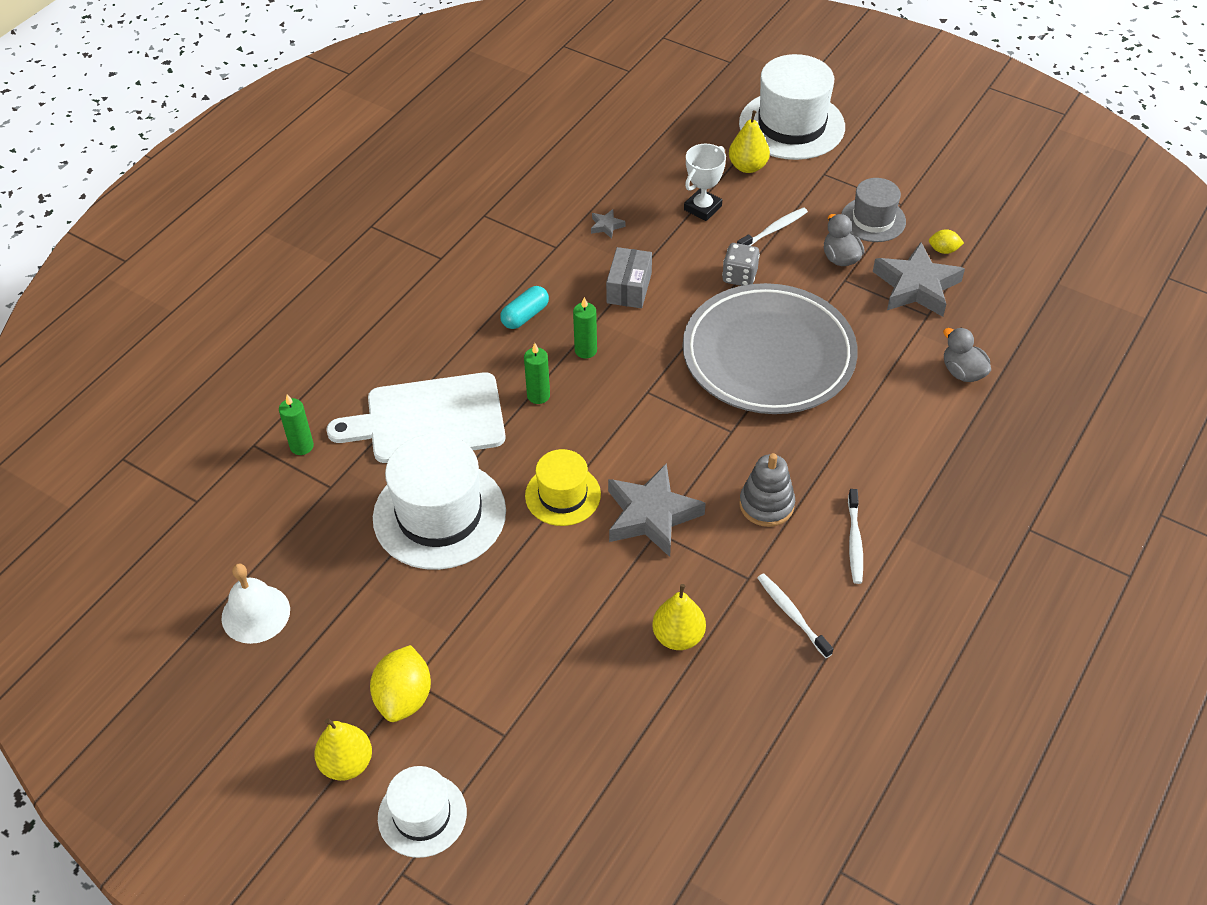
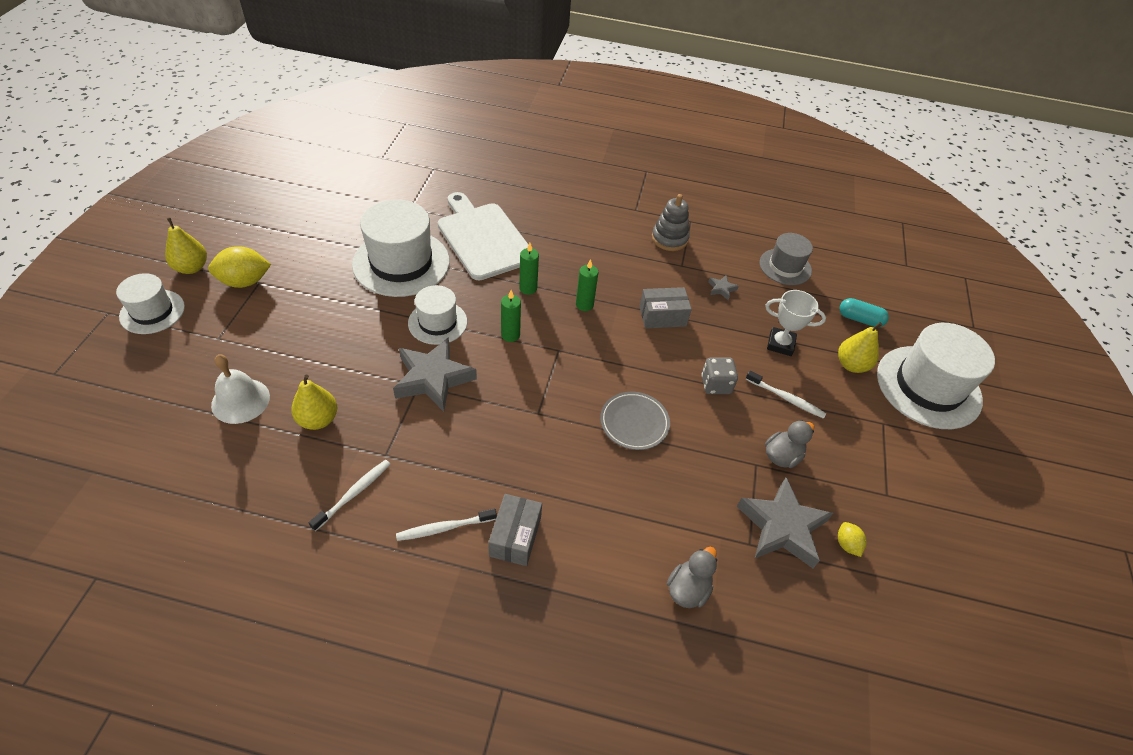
camera: 65 degrees right, 0 degrees up
white bell [221,563,290,644] -> white bell moved to [211,355,270,424]
green candle [279,394,314,455] -> green candle moved to [501,290,521,342]
turquoise capsule [500,286,549,329] -> turquoise capsule moved to [840,298,889,327]
yellow hat [525,449,601,526] -> white hat [408,285,467,345]
grey plate [683,283,858,414] -> grey plate [600,392,670,450], size x0.44
grey stacking toy [739,453,795,527] -> grey stacking toy moved to [652,194,690,251]
grey hat [841,178,906,242] -> grey hat moved to [760,233,813,285]
none -> grey box [488,494,542,566]

